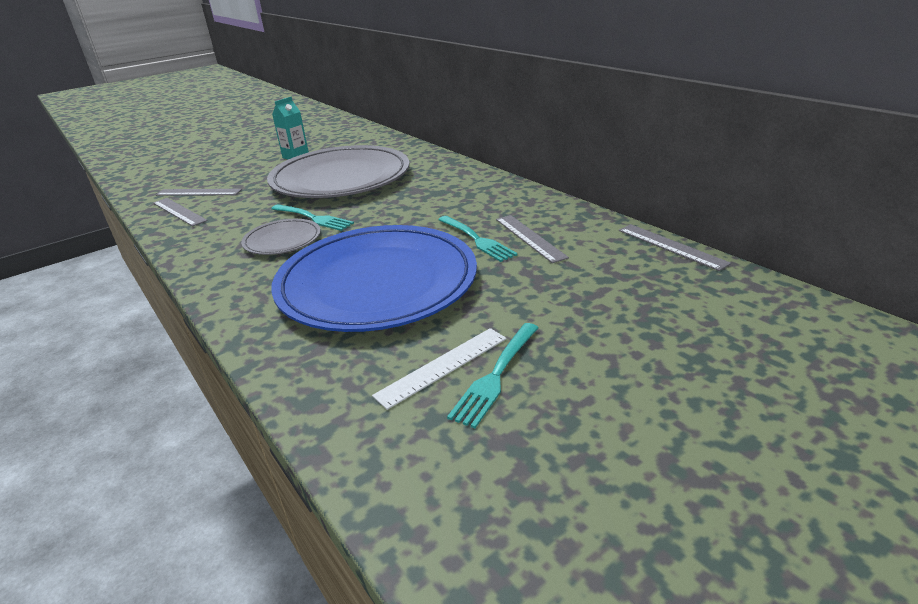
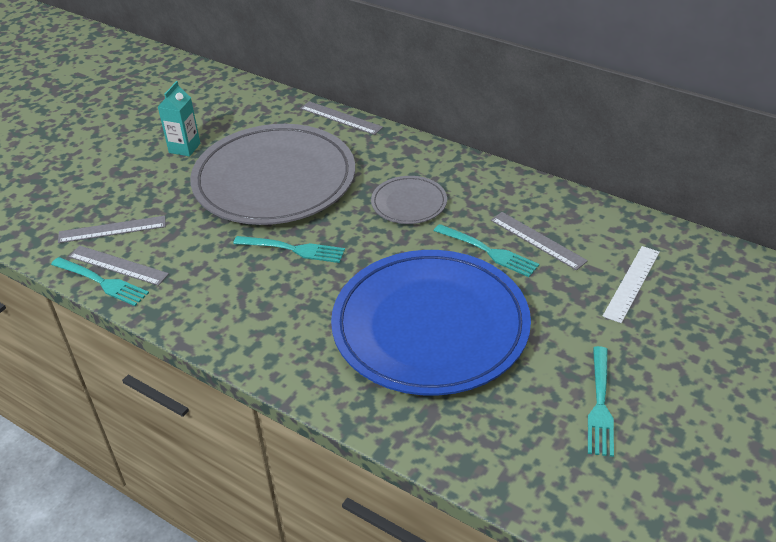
camera: 20 degrees left, 10 degrees up
grey plate [241,219,321,255] -> grey plate moved to [371,176,447,224]
white ruler [372,328,507,410] -> white ruler moved to [602,246,660,323]
grey ruler [619,224,731,271] -> grey ruler moved to [300,101,383,135]
none -> turquoise fork [51,257,149,306]

